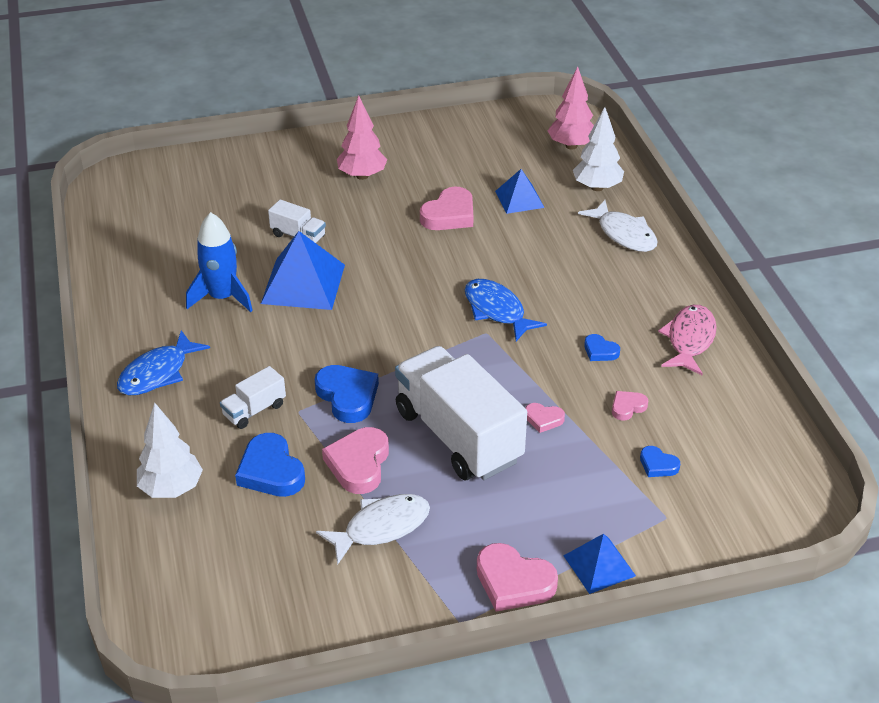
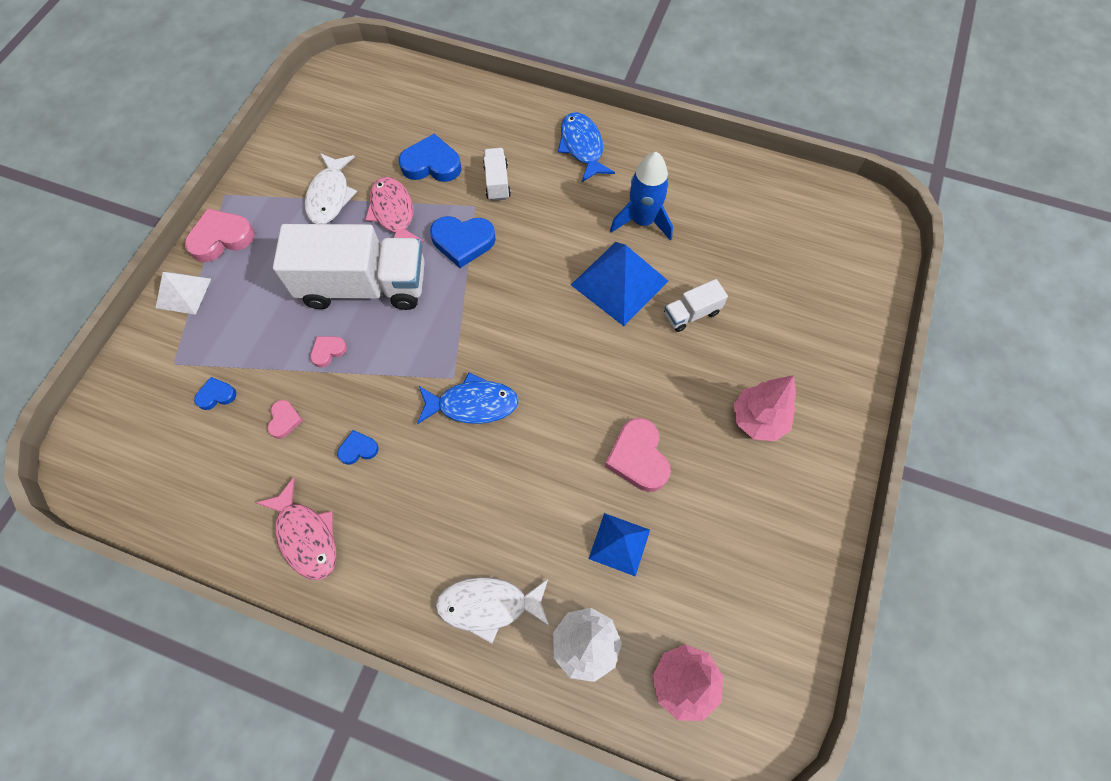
camera: 125 degrees right, 25 degrees up
white tree [137,402,203,498] -> none
pink heart [322,427,389,494] -> pink fish [365,177,424,242]
blue pyramid [563,534,636,594] -> white pyramid [156,272,211,315]

